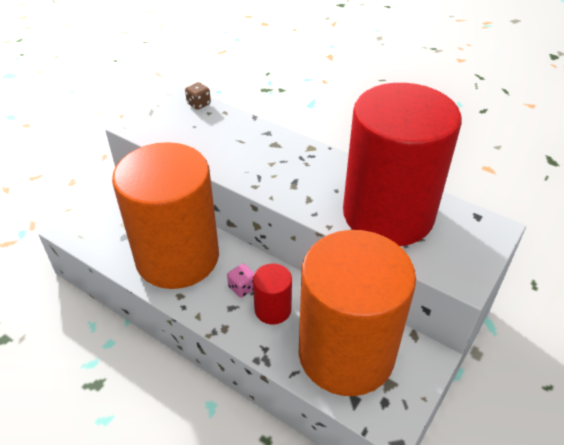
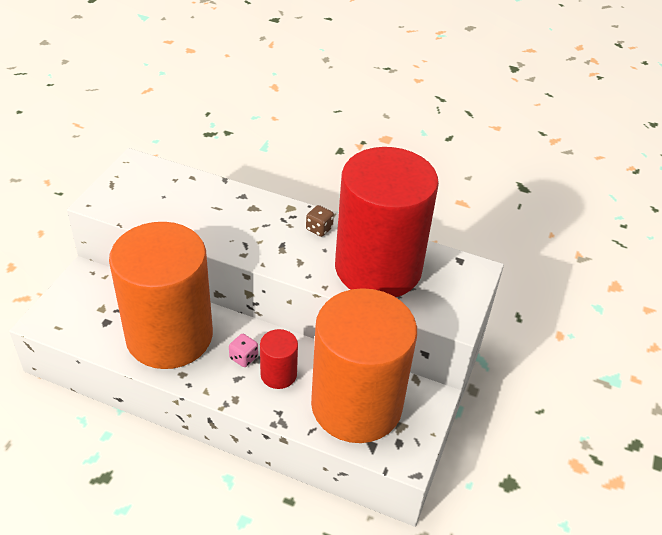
camera: 15 degrees left, 0 degrees up
brown dice [185,82,211,110] -> brown dice moved to [306,205,334,237]

